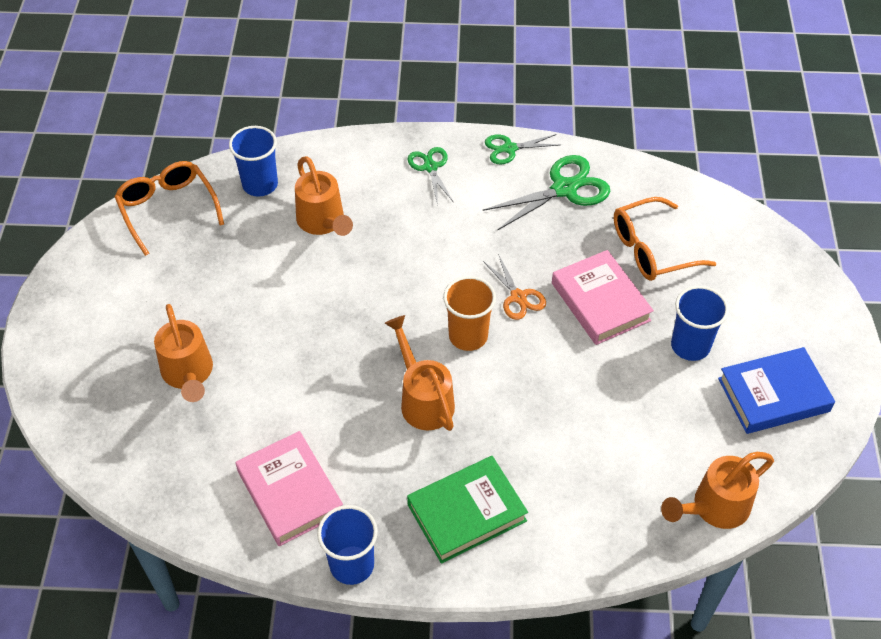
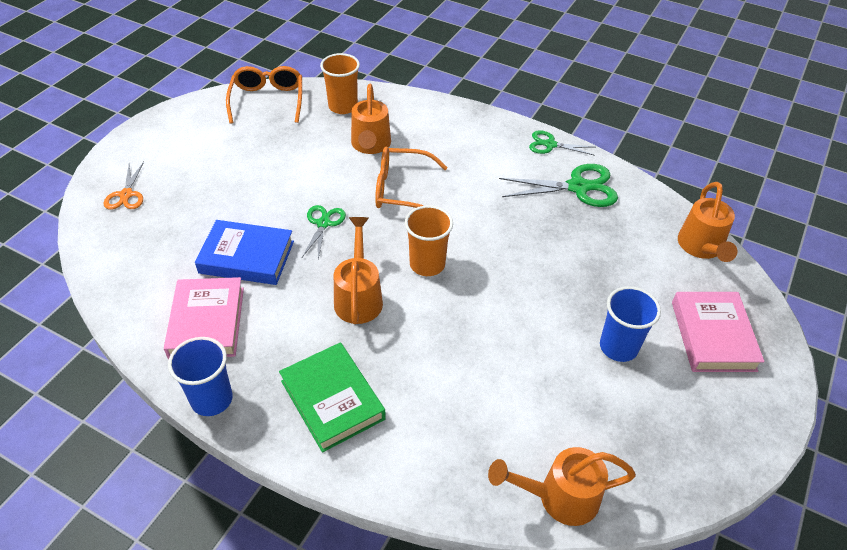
camera: 25 degrees right, 5 degrees down
orange watering can [154,304,213,402] -> orange watering can moved to [678,182,737,262]
blue cup [229,126,278,197] -> orange cup [320,53,360,114]
green book [407,456,528,564] -> green book turned 60 degrees clockwise [279,342,386,452]
green scissors [408,147,453,202] -> green scissors moved to [302,205,346,259]
orange scissors [483,254,546,320] -> orange scissors moved to [104,162,144,210]
pink book [552,250,654,345] -> pink book moved to [672,292,765,372]
orange glasses [614,197,717,281] -> orange glasses moved to [375,147,448,208]
blue book [718,347,835,434] -> blue book moved to [195,220,294,285]

